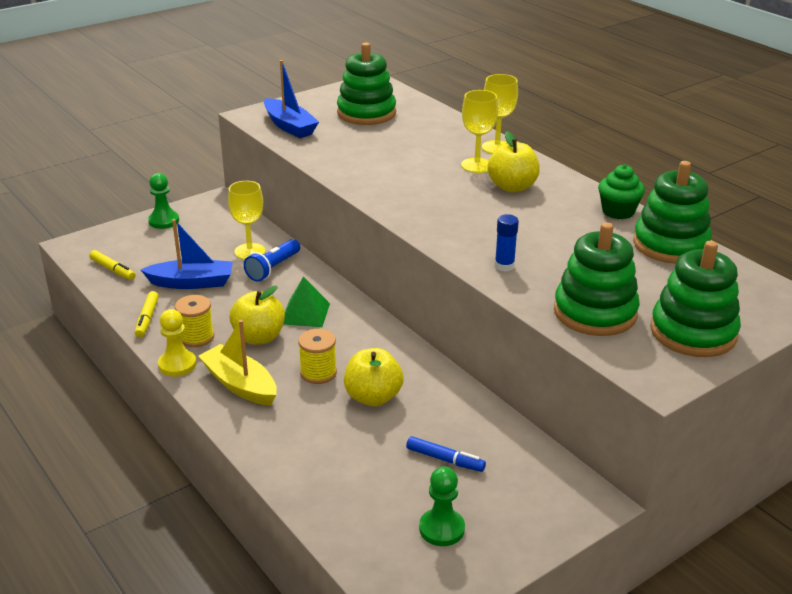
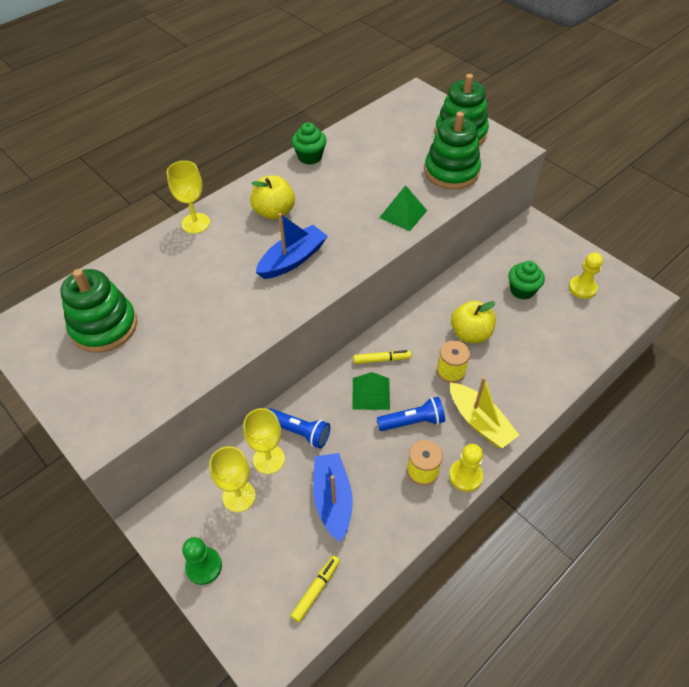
camera: 95 degrees left, 20 degrees up
yellow marker [135,291,159,337] -> yellow marker moved to [353,350,411,364]
yellow boat [199,320,277,406] -> yellow boat turned 75 degrees counterclockwise [450,377,519,448]
yellow apple [229,286,285,345] -> blue flashlight [377,397,445,431]
blue boat [264,60,319,138] -> blue boat moved to [256,213,328,279]
blue marker [406,436,486,472] -> green cupcake [509,261,545,299]
green pawn [419,466,465,546] -> yellow pawn [569,253,603,299]
yellow goblet [461,90,498,173] -> yellow goblet moved to [209,446,255,512]
blue glue stick [495,214,519,272] -> green pyramid [379,185,427,231]
green stacking toy [633,161,712,264] -> none

